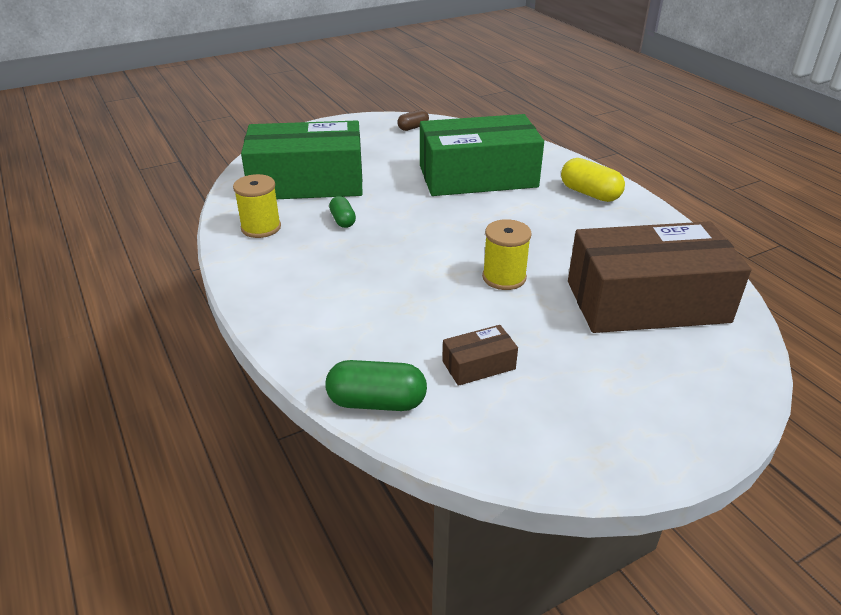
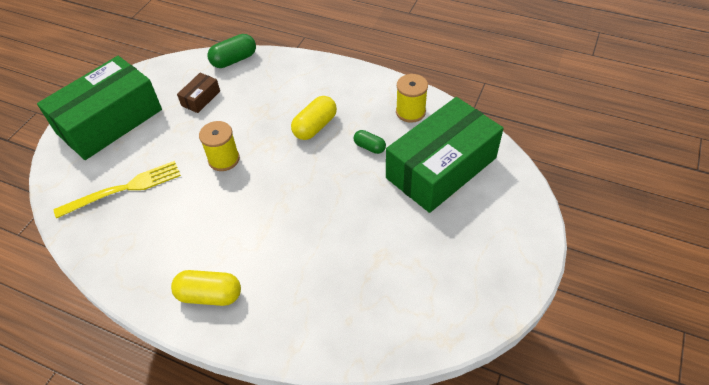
camera: 145 degrees right, 15 degrees up
brown capsule [397,110,429,131] -> none
green box [420,114,544,196] -> green box moved to [37,56,162,160]
brown box [568,221,751,333] -> yellow fork [54,161,181,219]
none -> yellow capsule [291,96,337,140]

